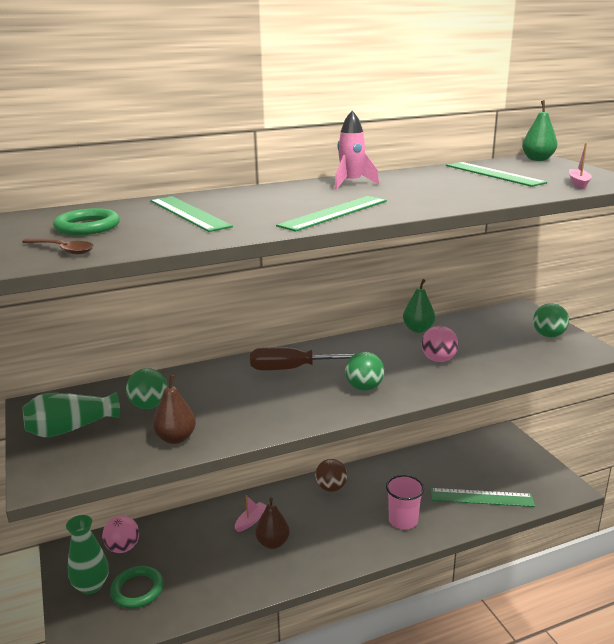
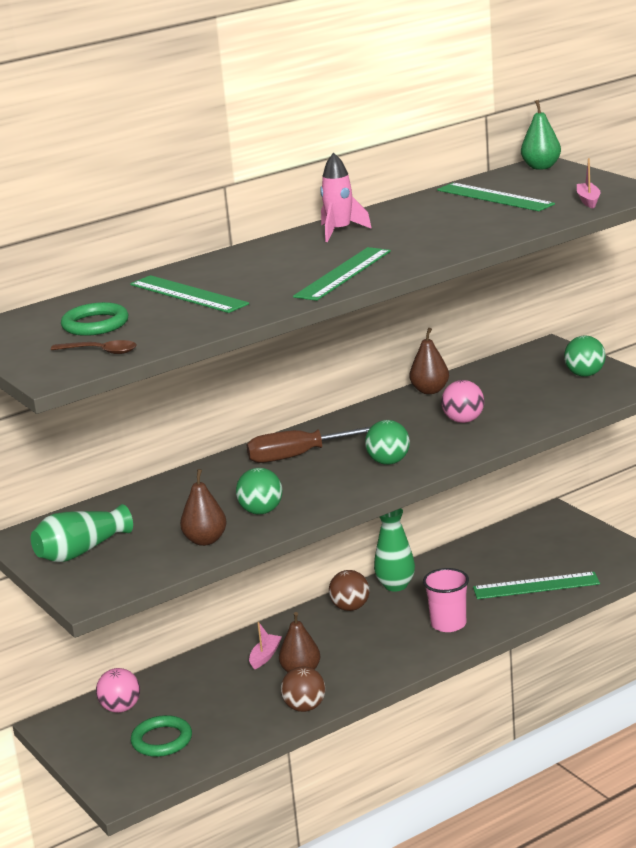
camera: 10 degrees left, 0 degrees up
green vase [66,515,109,594] -> green vase moved to [374,508,415,592]
green ball [126,368,167,409] -> green ball moved to [236,468,282,514]
green pear [403,279,435,333] -> brown pear [409,328,449,394]
none -> brown ball [281,666,326,712]

